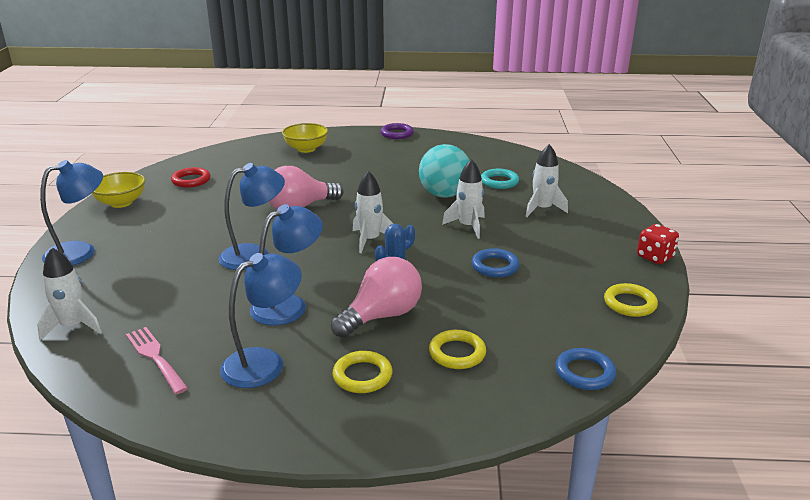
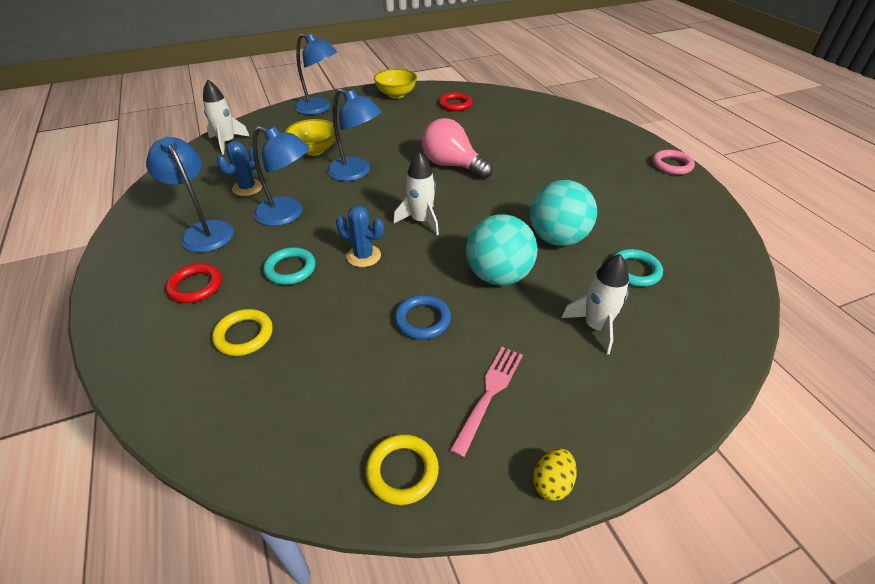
camera: 65 degrees right, 15 degrees up
pink fork [126,327,188,394] -> pink fork moved to [450,347,523,458]
blue lamp [220,253,302,388] -> blue lamp turned 150 degrees counterclockwise [146,137,234,253]
yellow bowl [282,123,328,153] -> yellow bowl moved to [285,119,336,156]
pink light bulb [331,257,422,338] -> turquoise ring [263,247,316,285]
yellow ring [333,351,392,393] -> red ring [165,263,222,303]
purple ring [381,123,414,139] -> pink ring [652,150,695,175]
white rocket [442,159,485,239] -> turquoise ball [466,214,538,286]
blue ring [556,348,616,390] -> none
red dice [637,224,679,264] -> yellow egg [533,449,577,501]
none -> blue cactus [217,141,262,196]

